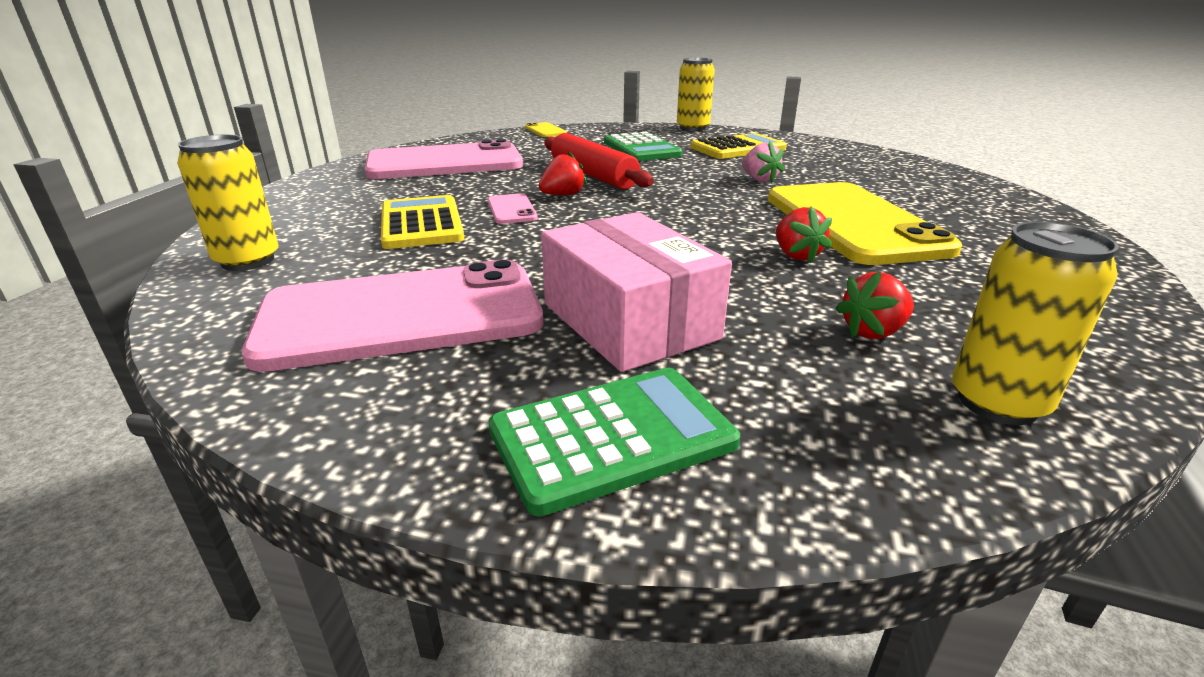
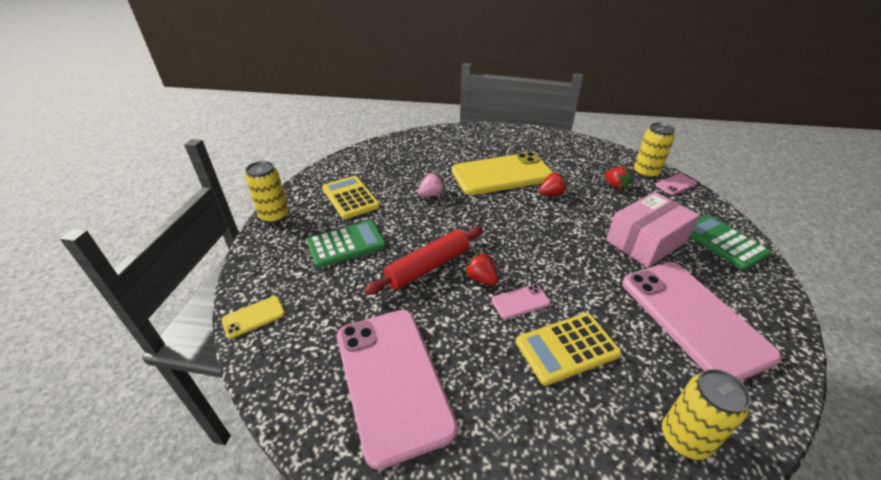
camera: 95 degrees left, 10 degrees up
none -> pink phone [655,174,697,195]

